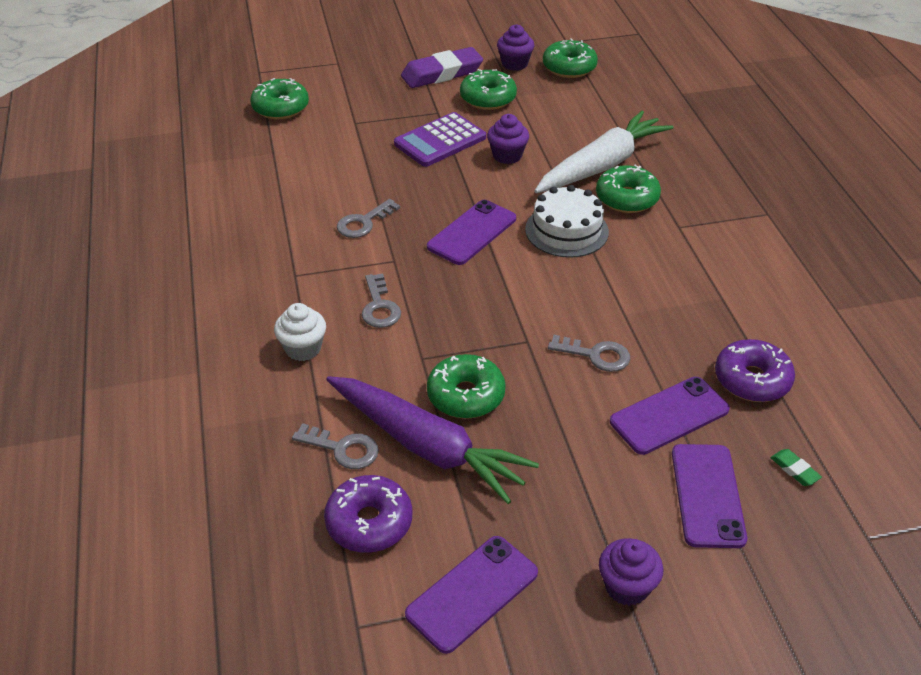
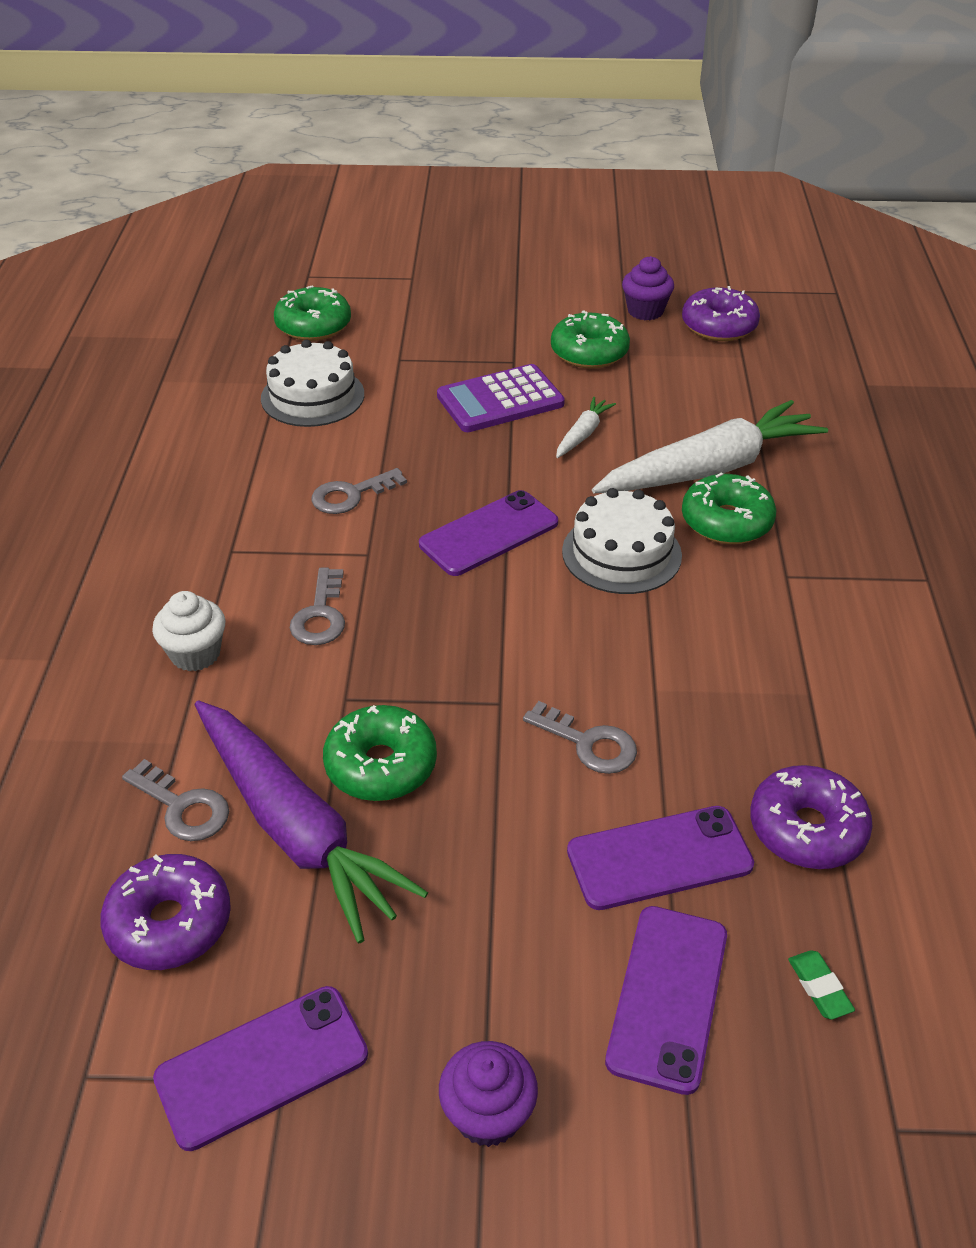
camera: 15 degrees right, 0 degrees up
purple eraser [401,47,483,88] -> none
purple cupcake [487,114,529,164] -> white carrot [556,397,616,458]
green donut [543,38,598,78] -> purple donut [682,286,760,341]
none -> white cake [261,340,364,427]

